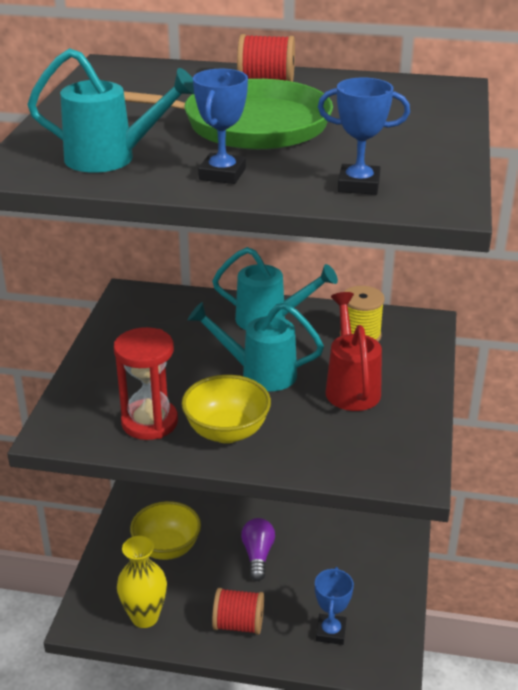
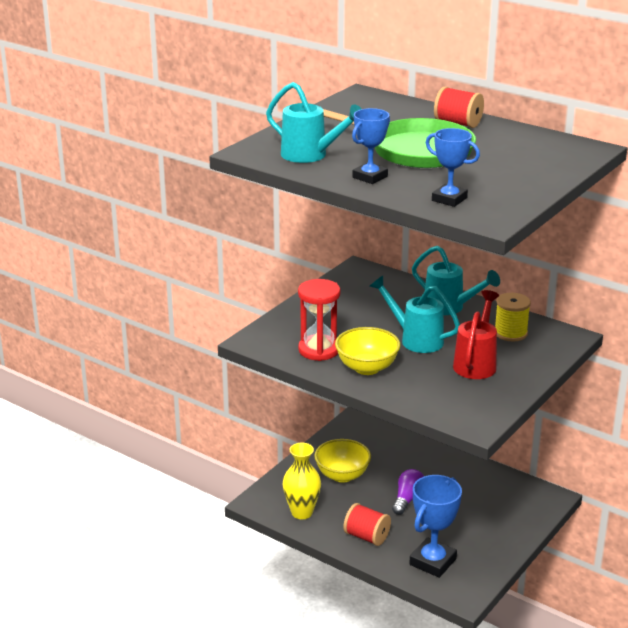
camera: 25 degrees right, 5 degrees down
blue trophy [315,567,354,645] -> blue trophy [409,475,462,578], size x1.57

